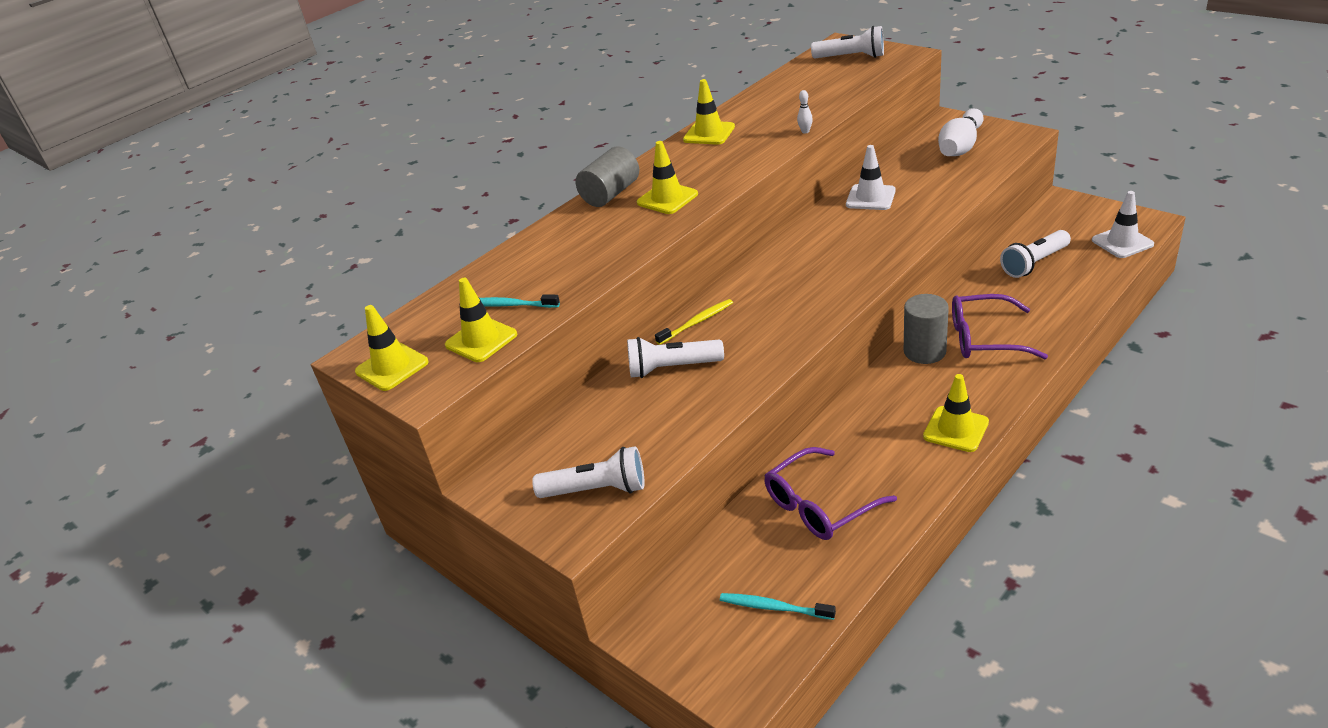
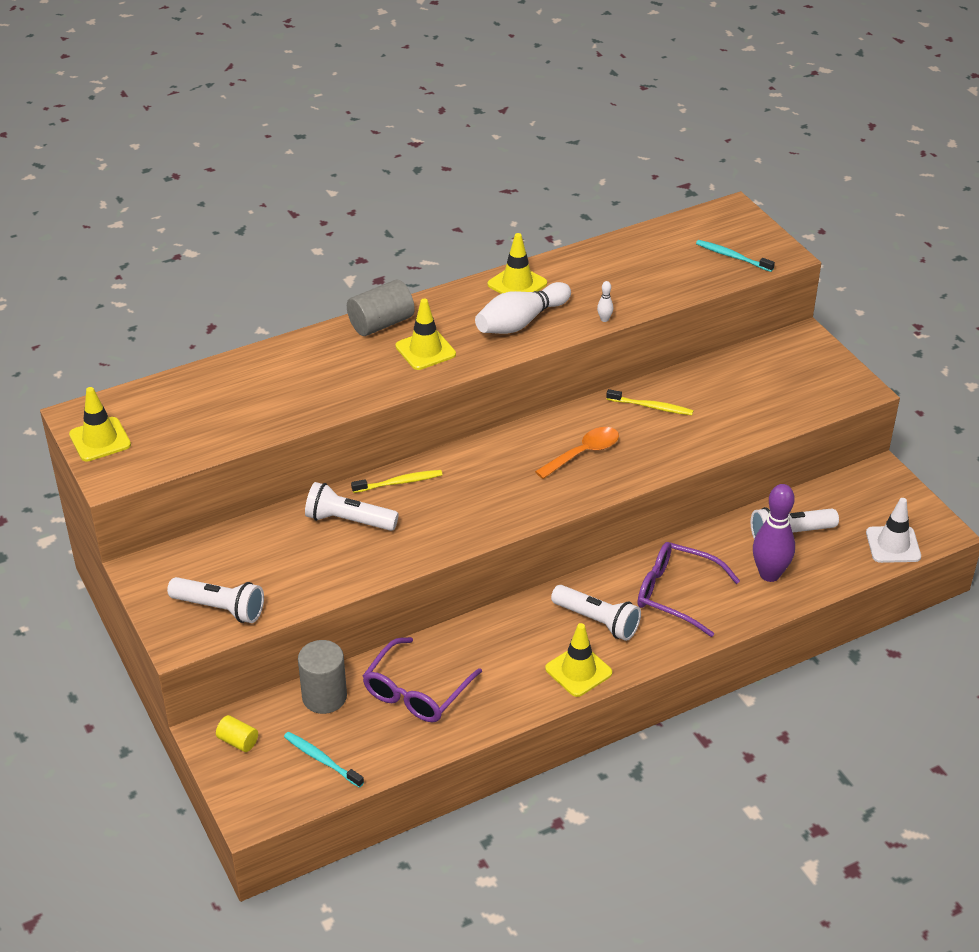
camera: 15 degrees right, 5 degrees up
yellow traffic cone [445,278,517,362] -> none
turquoise toothbrush [479,294,560,308] -> turquoise toothbrush moved to [696,240,775,272]
purple glasses [764,447,897,540] -> purple glasses turned 45 degrees counterclockwise [363,637,482,722]
white flashlight [811,26,884,58] -> white flashlight moved to [551,585,641,641]
white traffic cone [846,145,896,210] -> yellow toothbrush [606,389,693,415]
grey cylinder [904,294,949,364] -> grey cylinder moved to [298,640,347,714]
white bowling pin [938,109,984,156] -> white bowling pin moved to [475,282,571,334]
none -> yellow cylinder [216,715,258,752]
none -> orange spoon [535,427,619,479]
none -> purple bowling pin [753,484,795,582]

